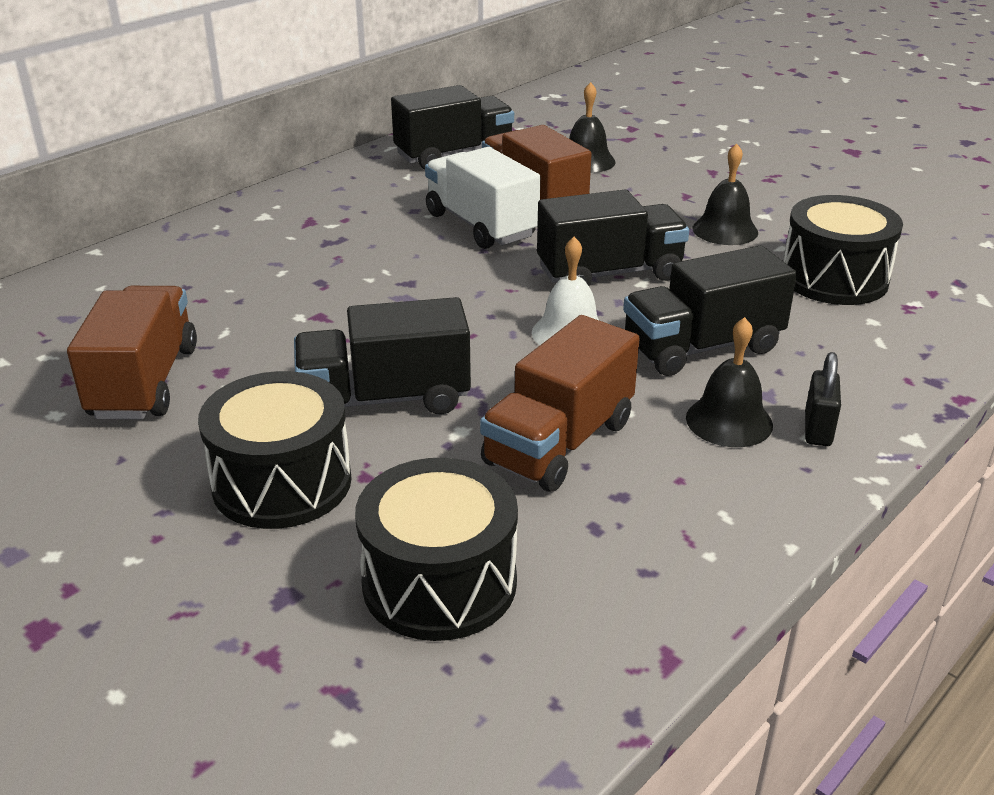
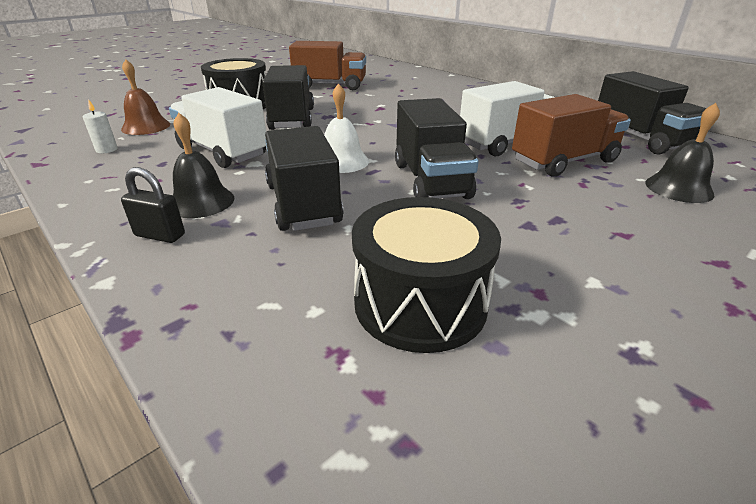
camera: 95 degrees right, 0 degrees up
black drum [355,458,518,641] -> brown bell [121,59,170,135]
brown truck [480,315,640,492] -> white truck [169,87,266,168]
black bell [693,143,758,245] -> none
none -> white candle [83,99,118,153]

